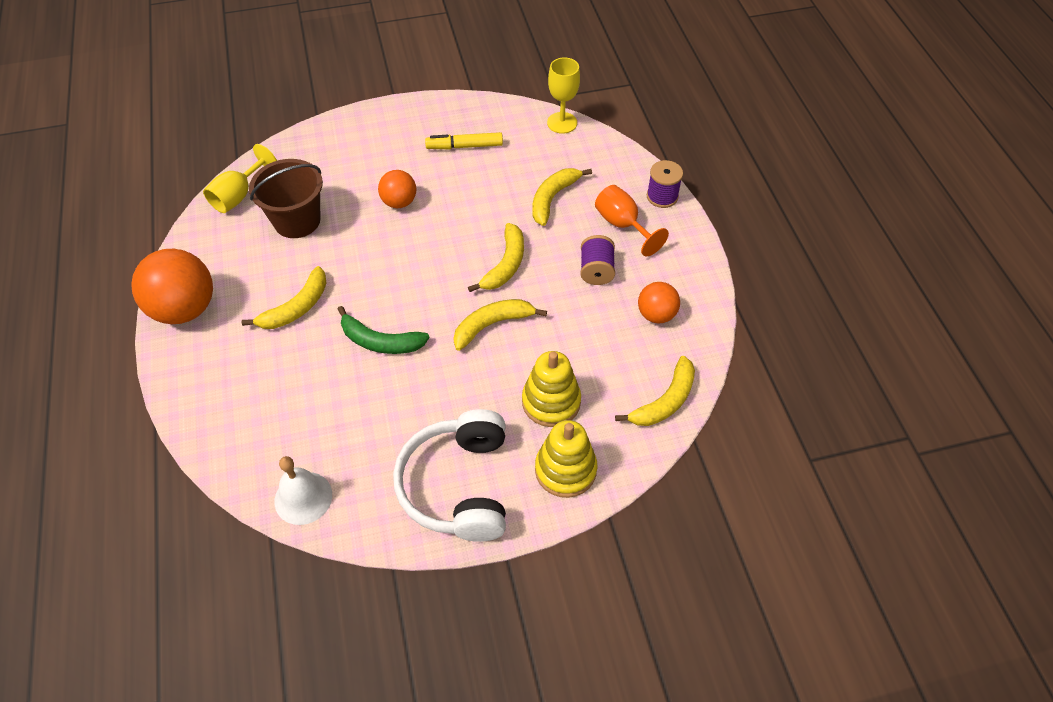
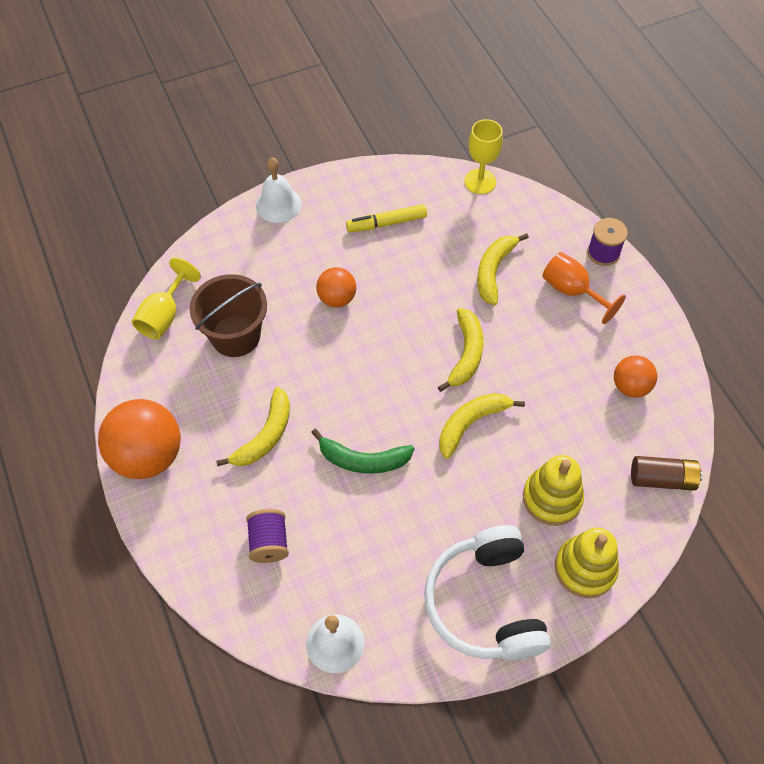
camera: 10 degrees left, 5 degrees up
purple spool [580,235,615,285] -> purple spool moved to [246,509,289,563]
yellow banana [615,356,695,426] -> brown battery [631,456,703,491]
none -> white bell [256,158,301,223]

